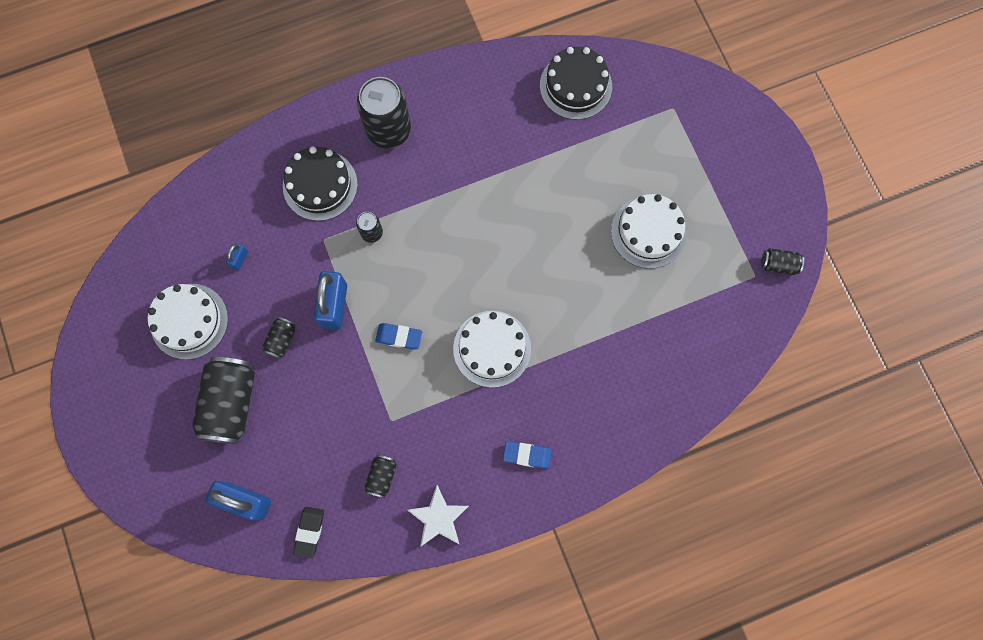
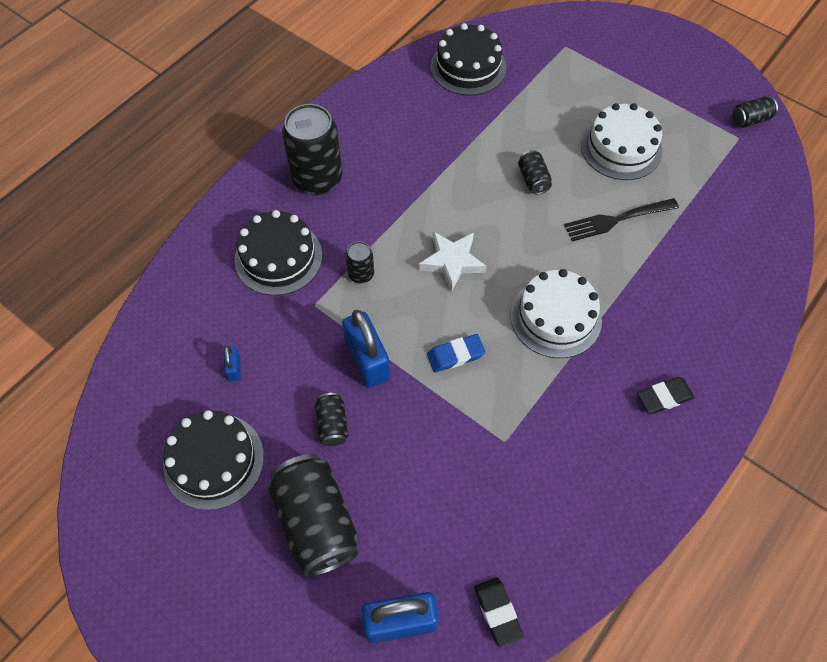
camera: 30 degrees left, 15 degrees down
white cake [148,284,228,360] -> black cake [163,410,264,510]
black can [365,454,397,498] -> black can moved to [518,150,552,195]
white star [408,485,469,547] -> white star moved to [419,231,486,292]
blue eraser [503,441,552,469] -> black eraser [637,377,695,414]
none -> black fork [564,198,679,242]

